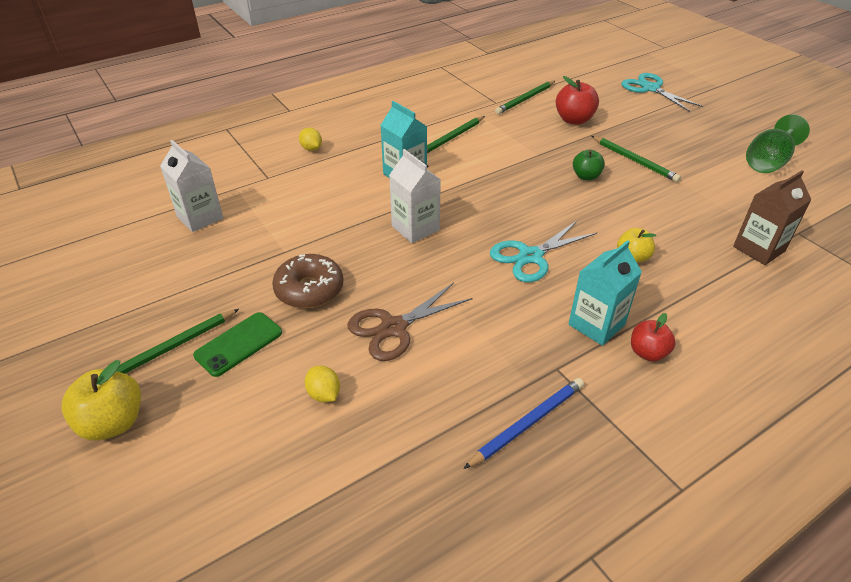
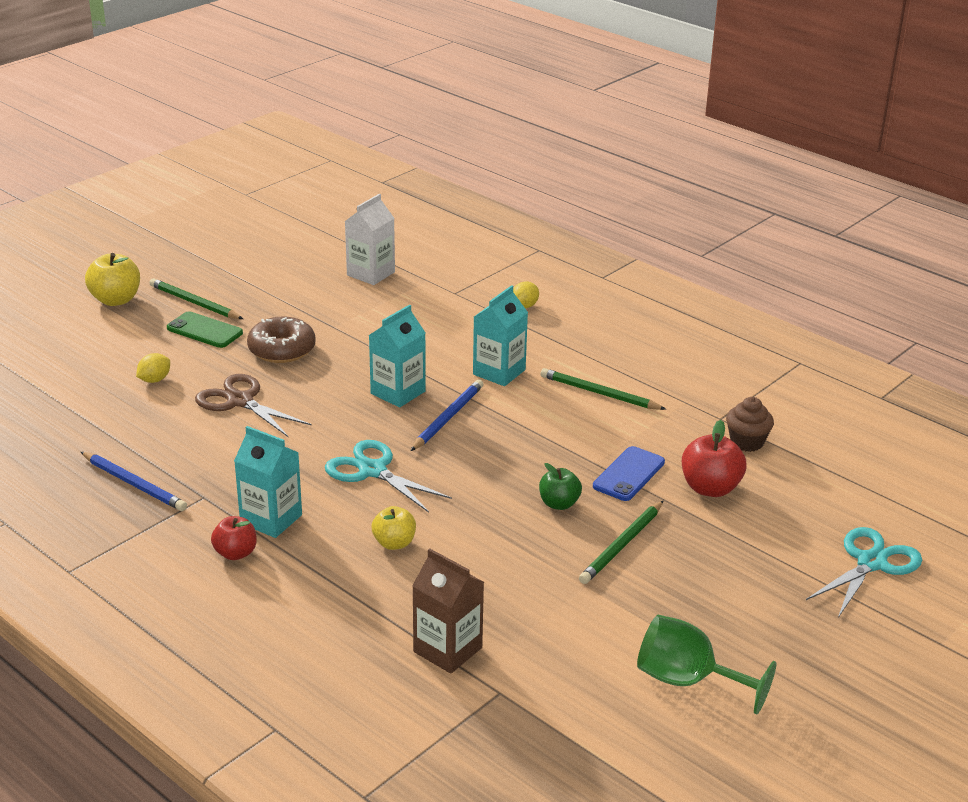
camera: 75 degrees right, 10 degrees down
white carton [389,149,441,243] -> turquoise carton [369,305,426,407]
green pencil [495,81,555,114] -> brown cupcake [726,397,774,452]
none -> blue pencil [411,379,483,451]
none -> blue phone [593,446,665,501]

